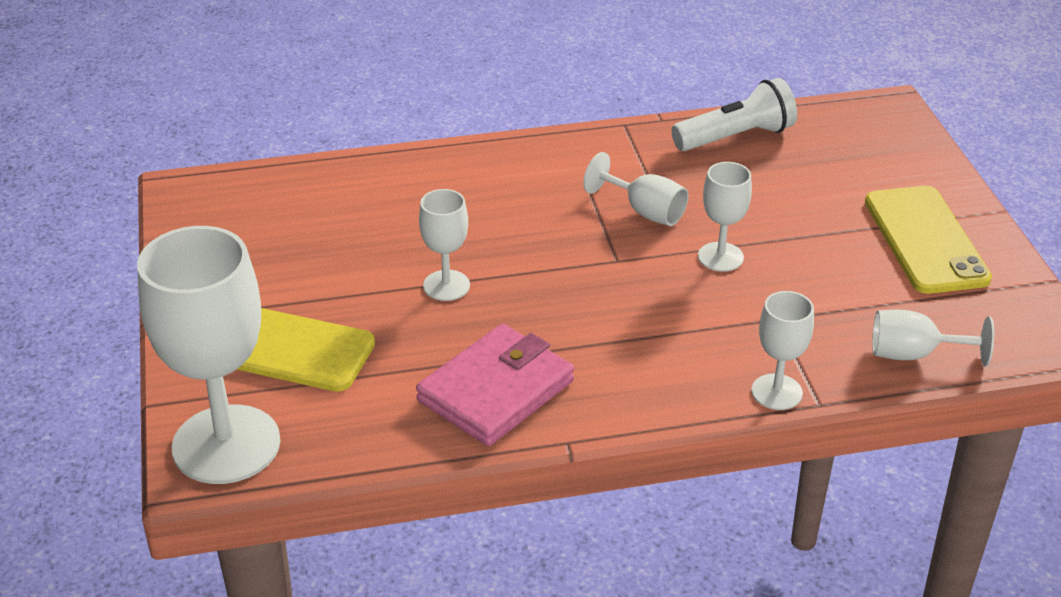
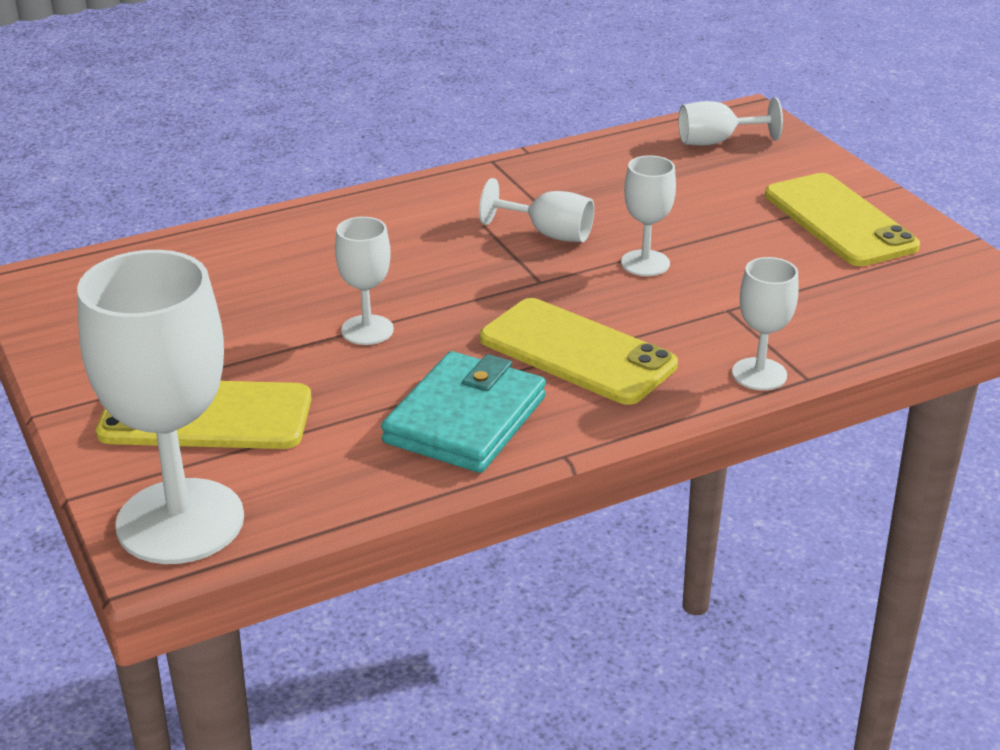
camera: 15 degrees left, 5 degrees down
pink wallet [416,324,574,446] -> turquoise wallet [381,351,546,473]
white flashlight [672,78,797,151] -> none
white goblet [872,310,994,366] -> white goblet moved to [679,97,783,145]
none -> yellow phone [480,298,678,405]

